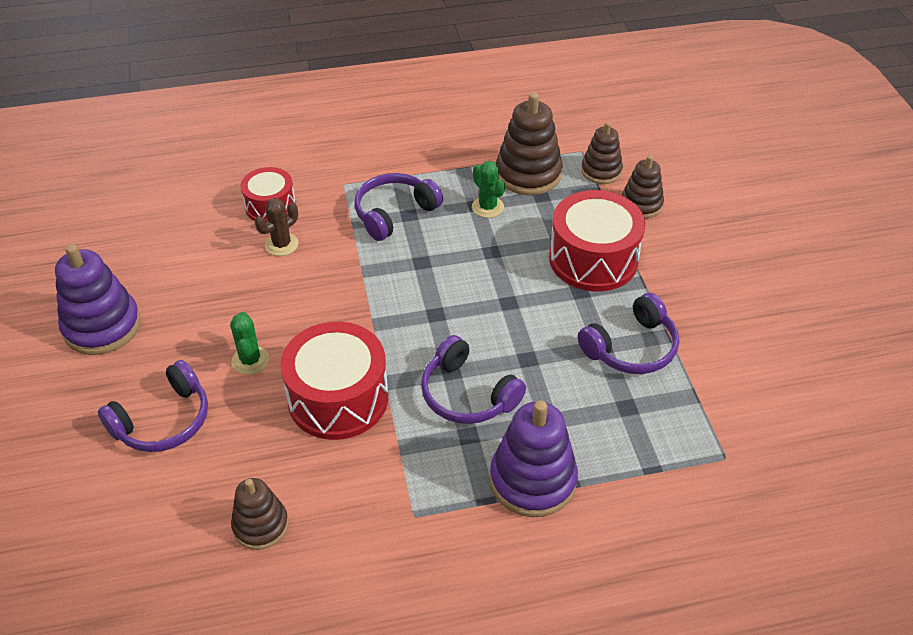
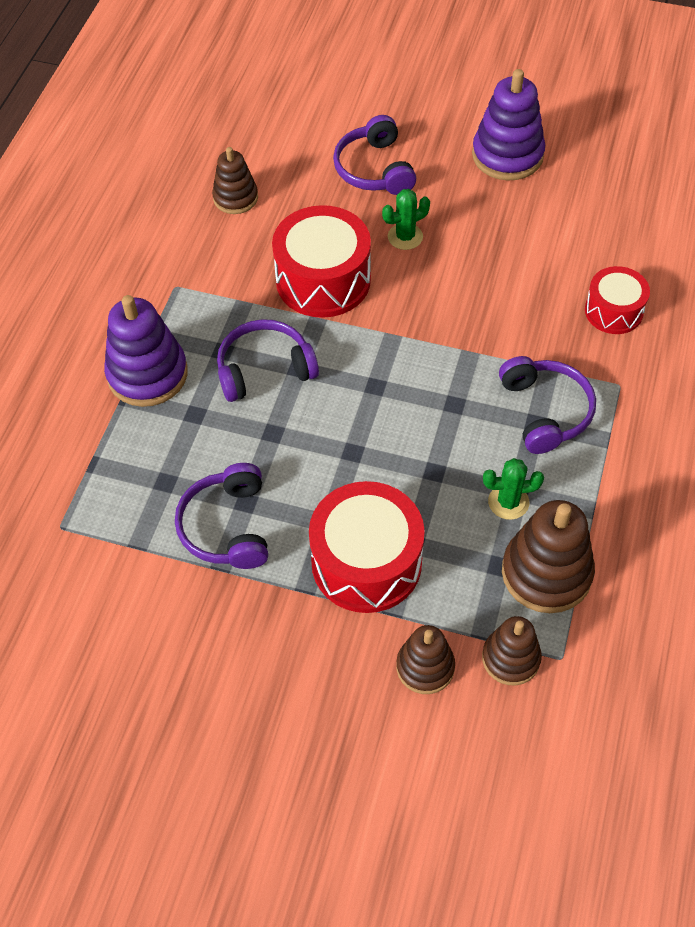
camera: 120 degrees right, 10 degrees up
green cactus [230,312,269,375] -> green cactus turned 45 degrees counterclockwise [382,189,430,250]
brown cactus [255,198,299,256] -> none

